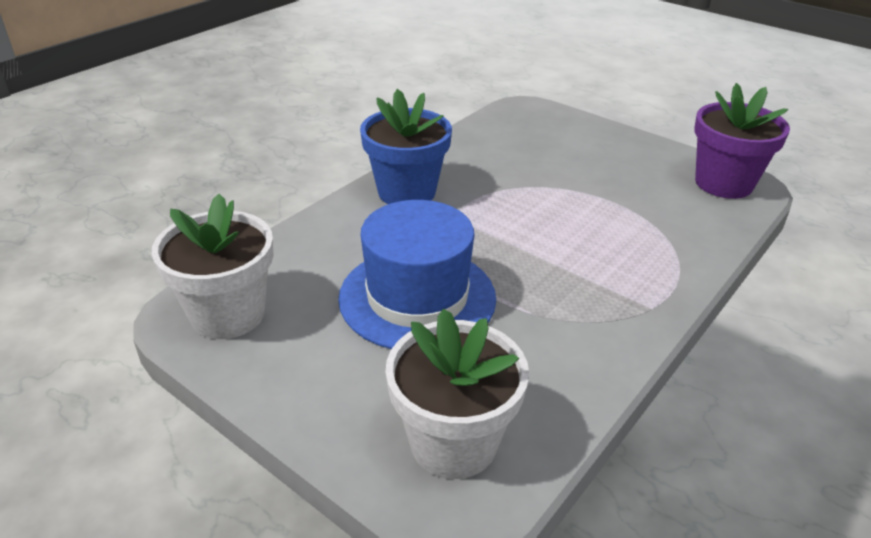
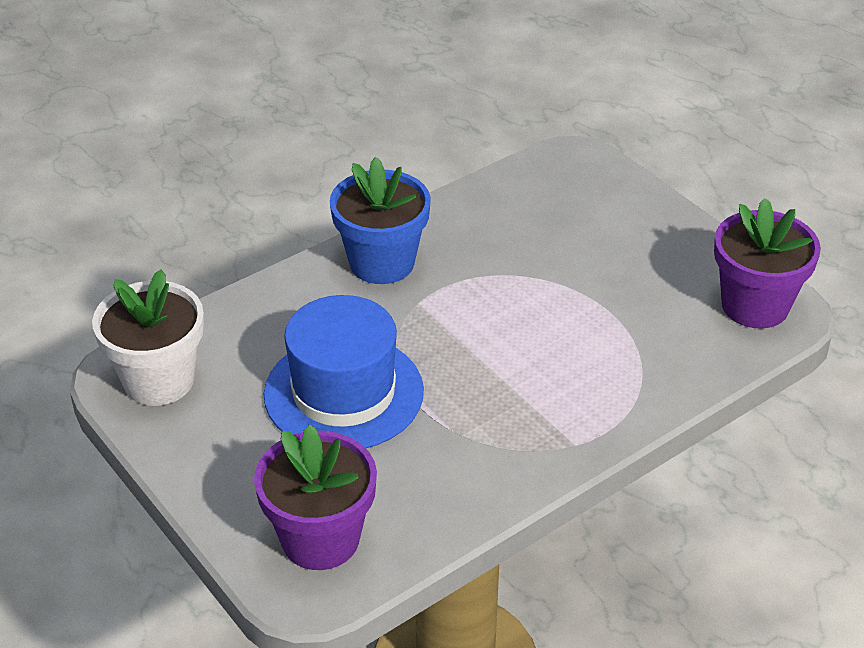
camera: 15 degrees right, 5 degrees up
white flower pot [385,309,529,479] -> purple flower pot [254,424,377,570]

